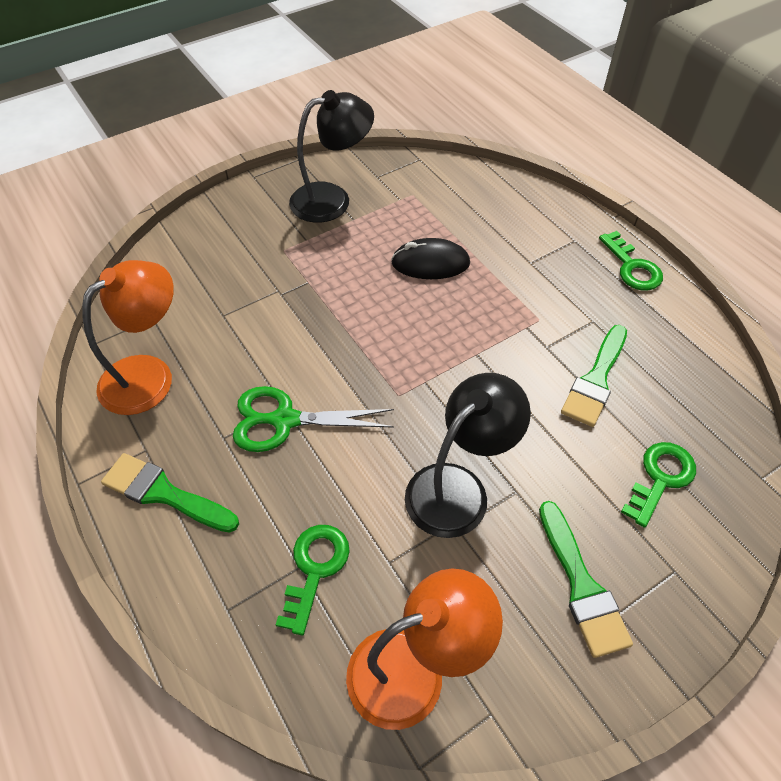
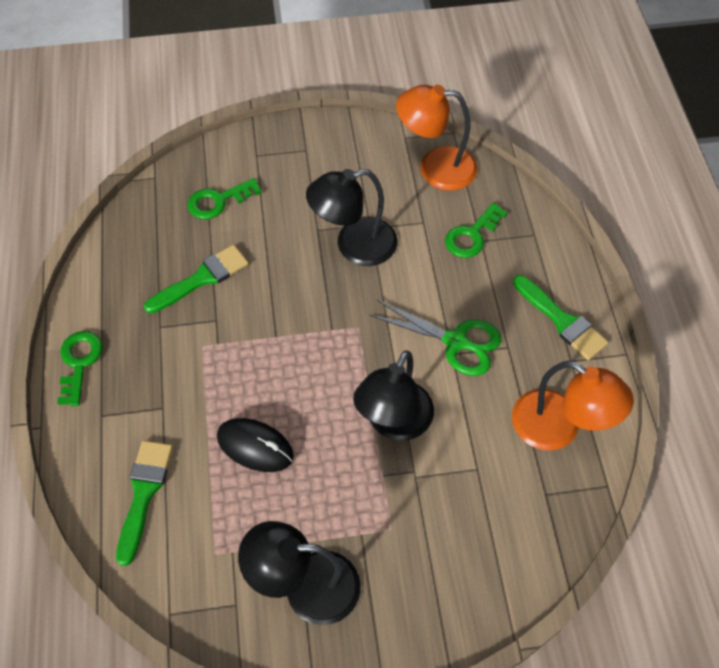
camera: 155 degrees left, 5 degrees up
orange lamp [82,260,174,415] -> orange lamp turned 120 degrees counterclockwise [512,361,634,450]
green brush [539,501,633,658] -> green brush moved to [116,440,173,566]
none -> black lamp [353,350,434,441]

